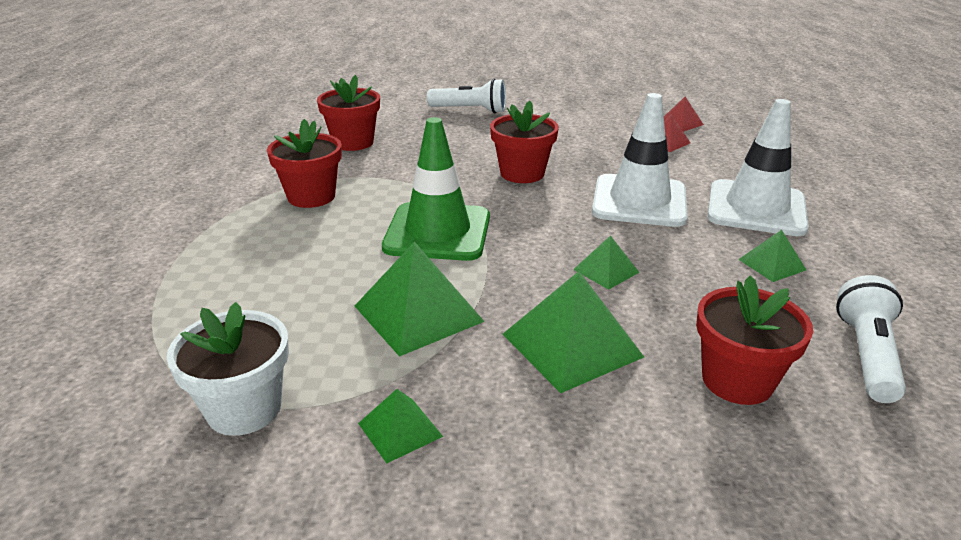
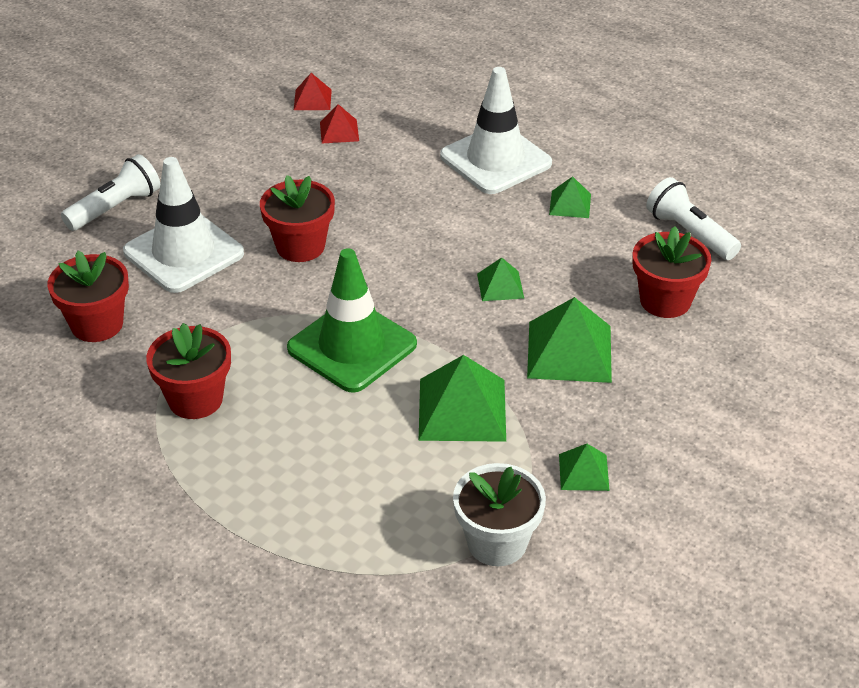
camera: 55 degrees left, 10 degrees up
white traffic cone [592,93,688,227] -> white traffic cone moved to [123,157,244,293]

